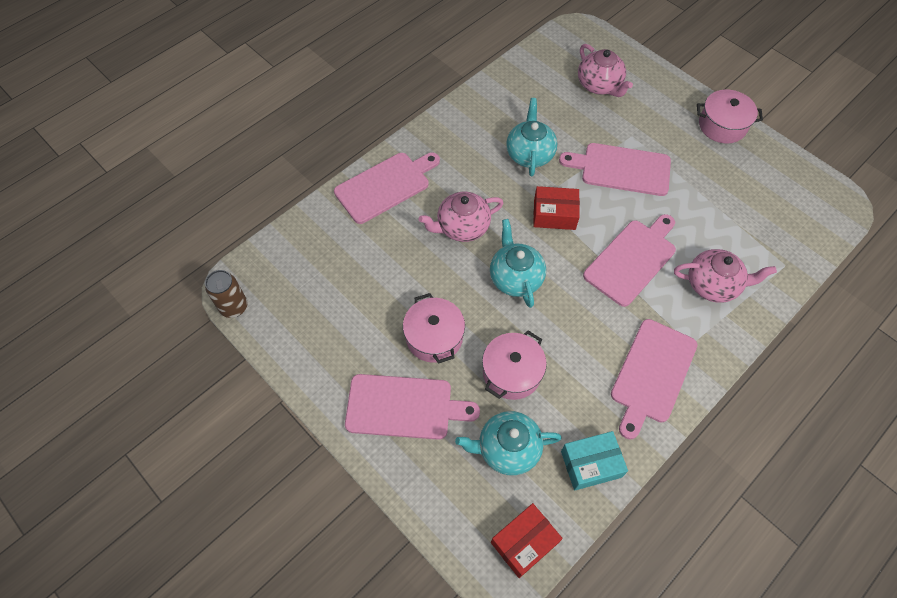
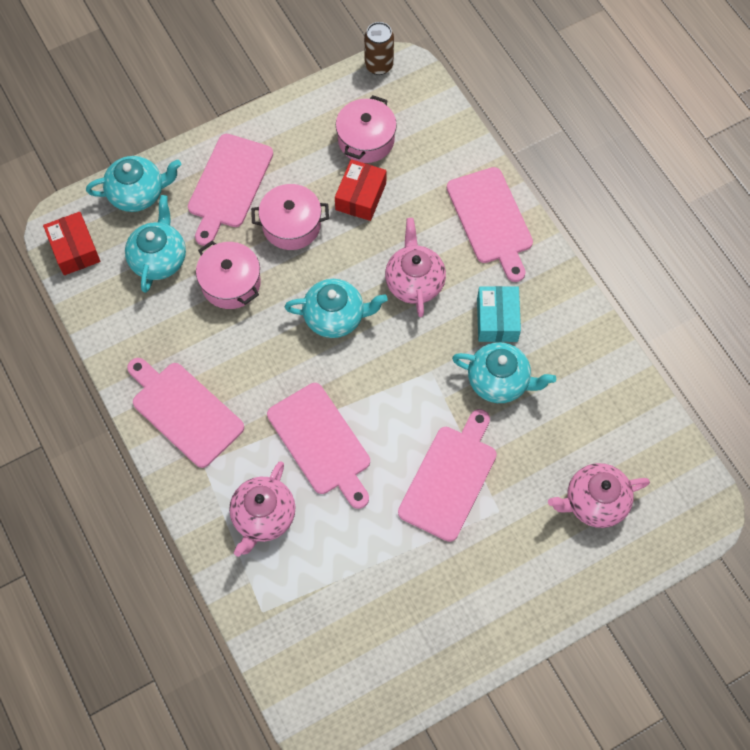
camera: 105 degrees right, 5 degrees up
red box [533,186,580,230] -> red box moved to [335,159,387,221]
turquoise box [561,431,628,490] -> turquoise box moved to [477,286,521,342]
pink pot [697,90,763,143] -> pink pot moved to [336,95,397,163]
none -> turquoise teapot [86,156,181,212]

